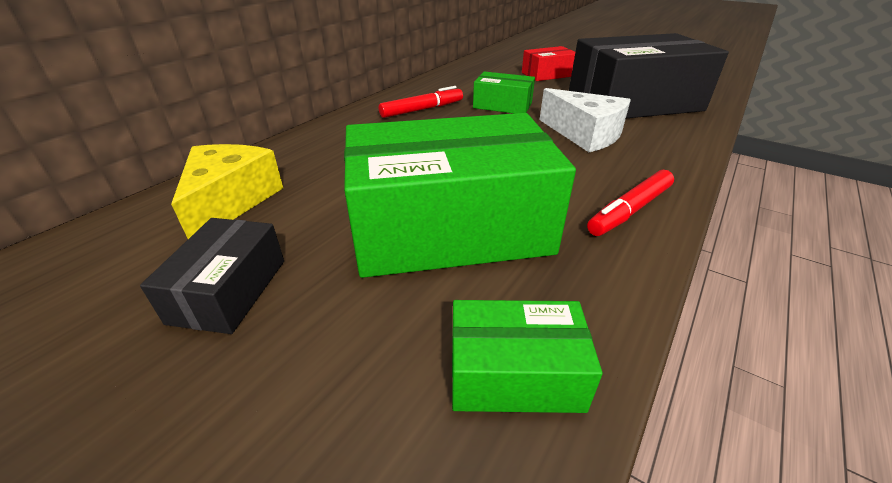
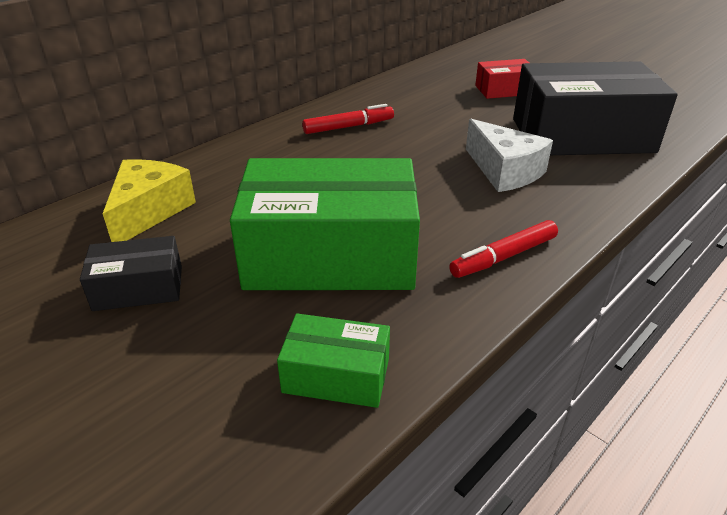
camera: 10 degrees right, 0 degrees up
black box [140,218,284,334] -> black box turned 60 degrees clockwise [80,236,182,311]
green box [473,72,535,113] -> none

